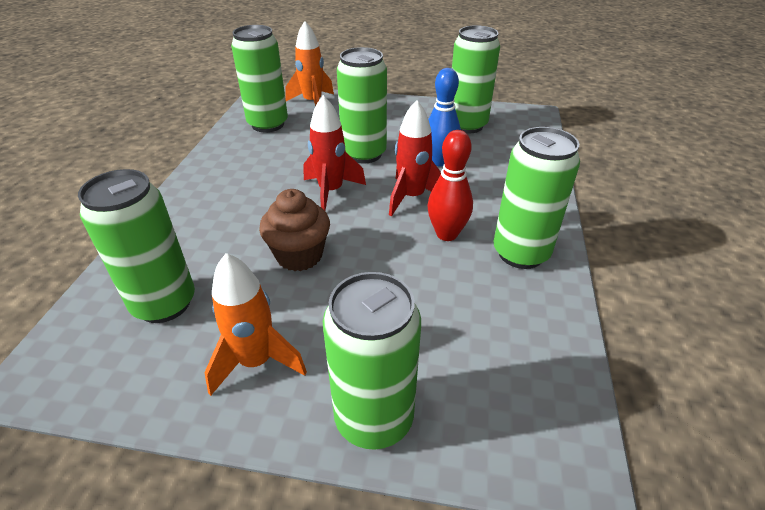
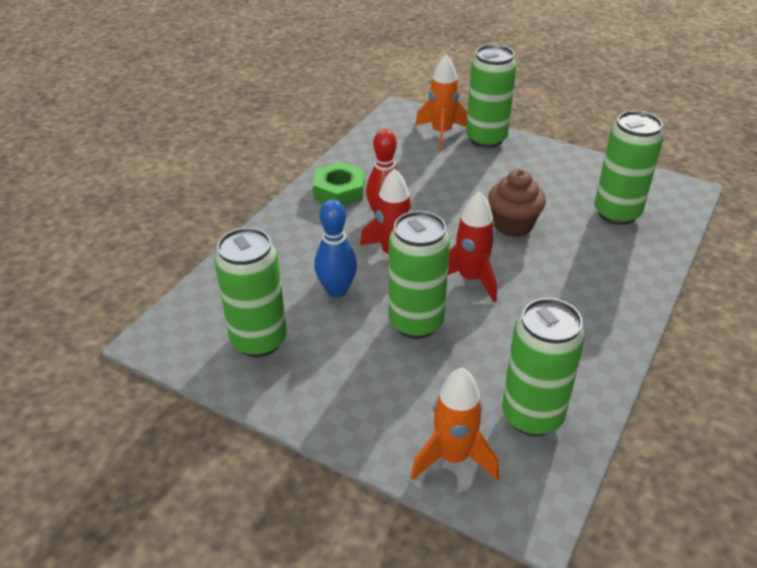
camera: 160 degrees left, 0 degrees up
orange rocket [204,253,307,396] -> orange rocket moved to [415,54,467,150]
green can [494,127,580,269] -> green nut [313,162,364,206]

